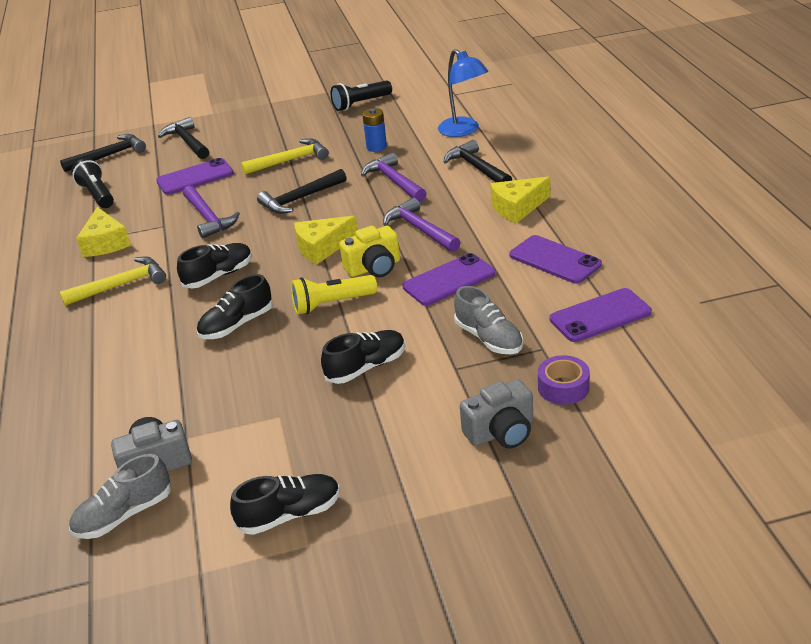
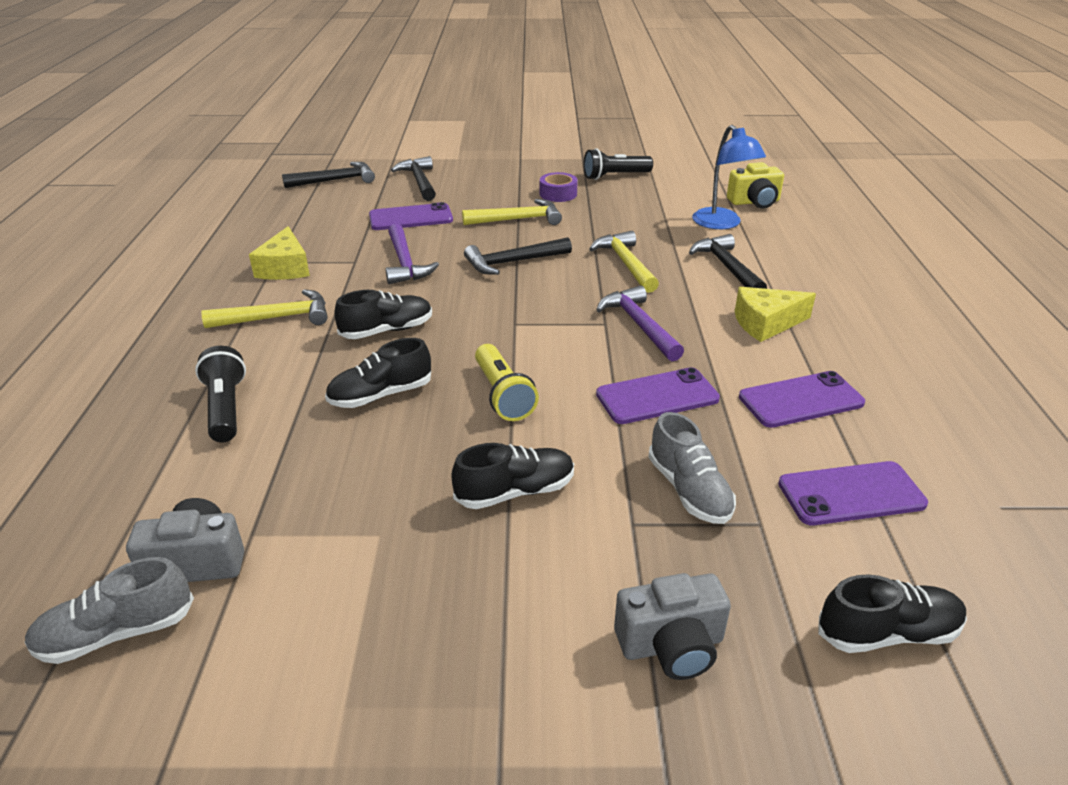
camera: 10 degrees right, 0 degrees up
black flashlight [71,158,114,208] -> black flashlight moved to [195,346,246,442]
black shoe [230,474,340,535] -> black shoe moved to [818,574,967,653]
yellow flashlight [291,275,377,315] -> yellow flashlight turned 105 degrees counterclockwise [475,344,539,421]
yellow cheese [294,216,358,264] -> none
yellow camera [339,226,400,277] -> yellow camera moved to [727,162,784,208]
purple hammer [361,152,427,202] -> yellow hammer [589,231,659,293]
blue battery [362,108,387,152] -> none
purple phone [509,235,602,284] -> purple phone turned 75 degrees counterclockwise [739,371,865,428]
purple tape [538,355,590,405] -> purple tape moved to [540,172,578,202]

